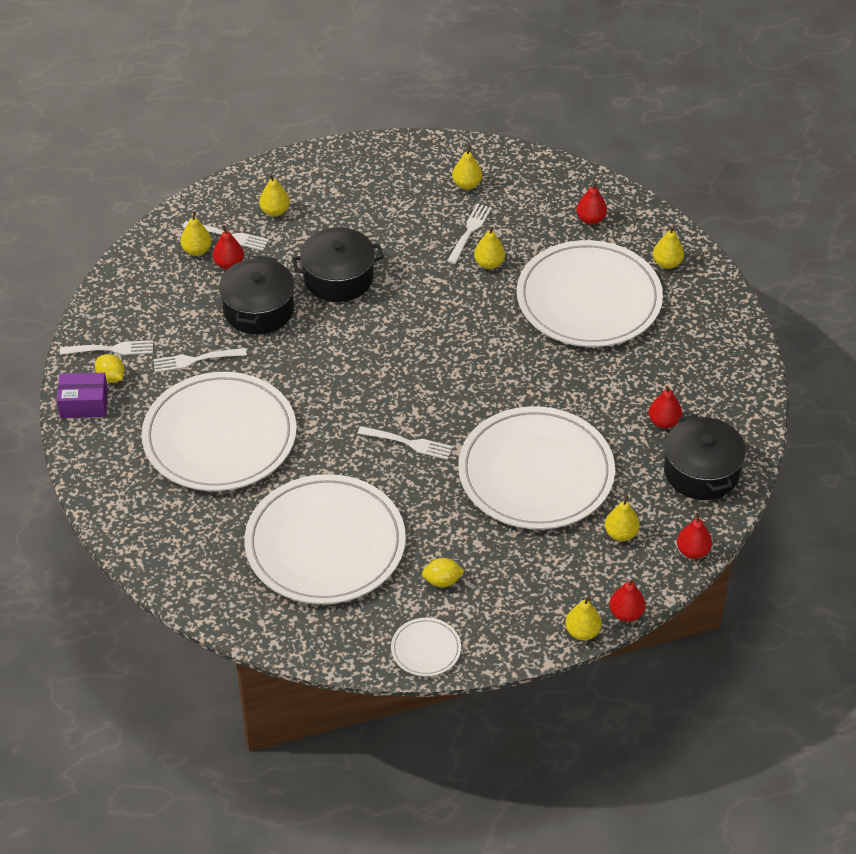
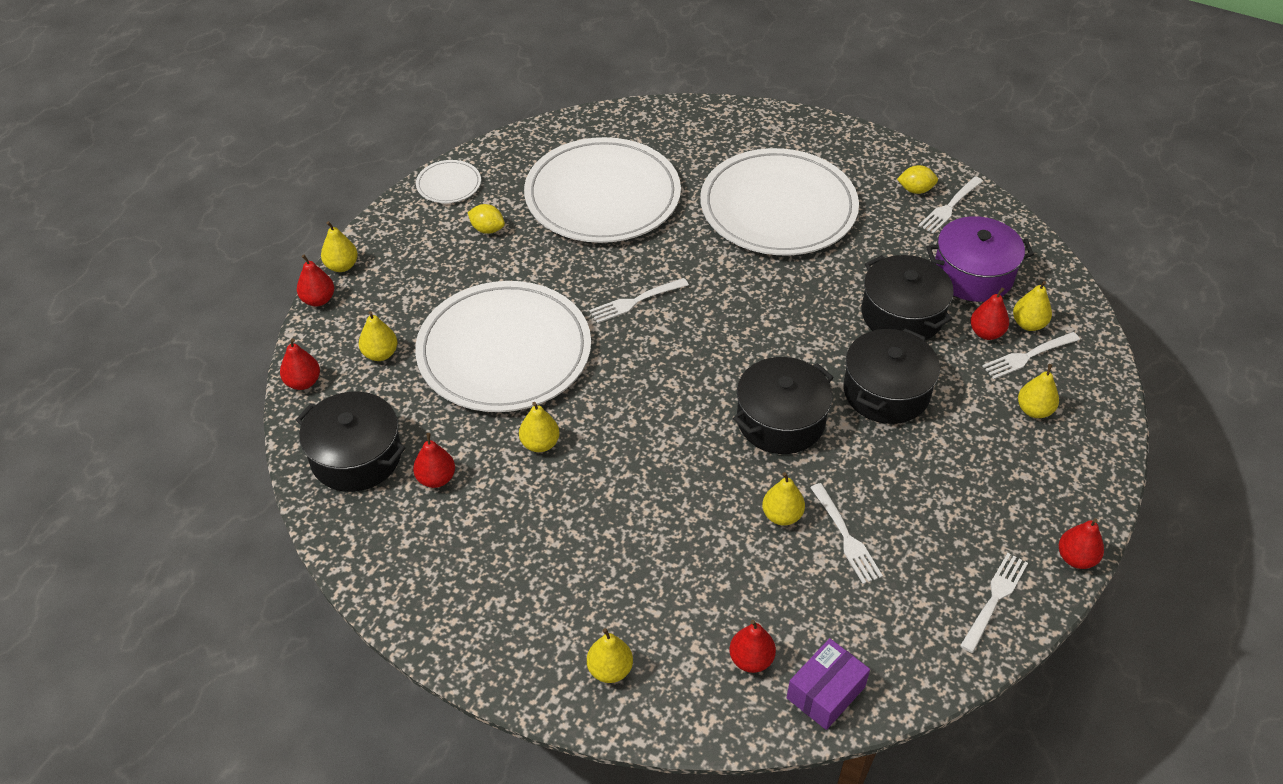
camera: 135 degrees right, 0 degrees up
purple box [56,373,108,418] -> purple box moved to [787,638,870,730]
white fork [153,348,247,372] -> white fork moved to [960,553,1028,653]
yellow lemon [422,558,465,587] -> yellow lemon turned 75 degrees clockwise [467,204,505,234]
yellow pear [452,146,482,190] -> yellow pear moved to [519,402,560,452]
white plate [517,240,663,347] -> none
none -> black pot [733,357,834,454]
none -> purple pot [926,216,1034,302]
none -> red pear [1059,518,1104,569]

